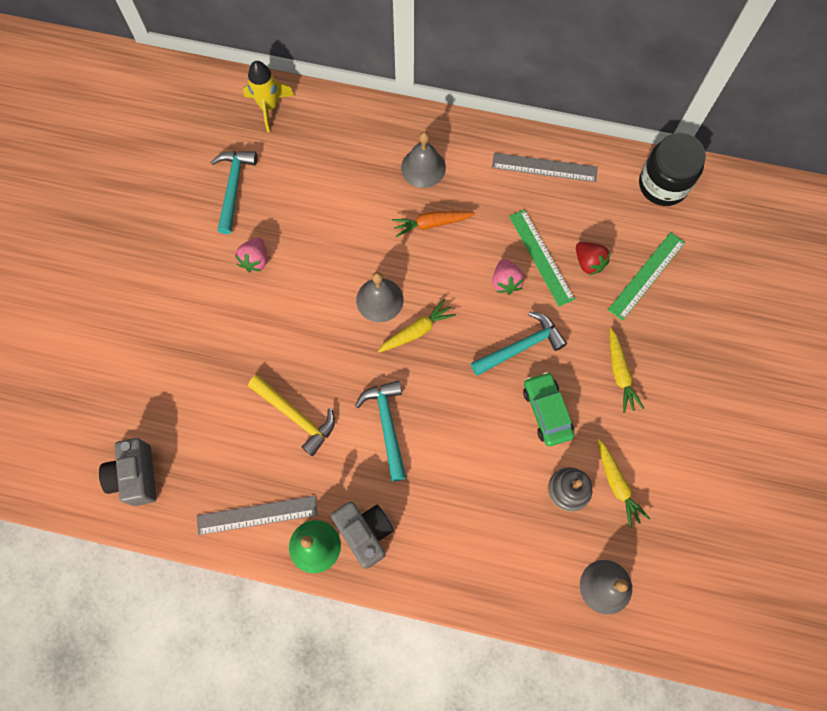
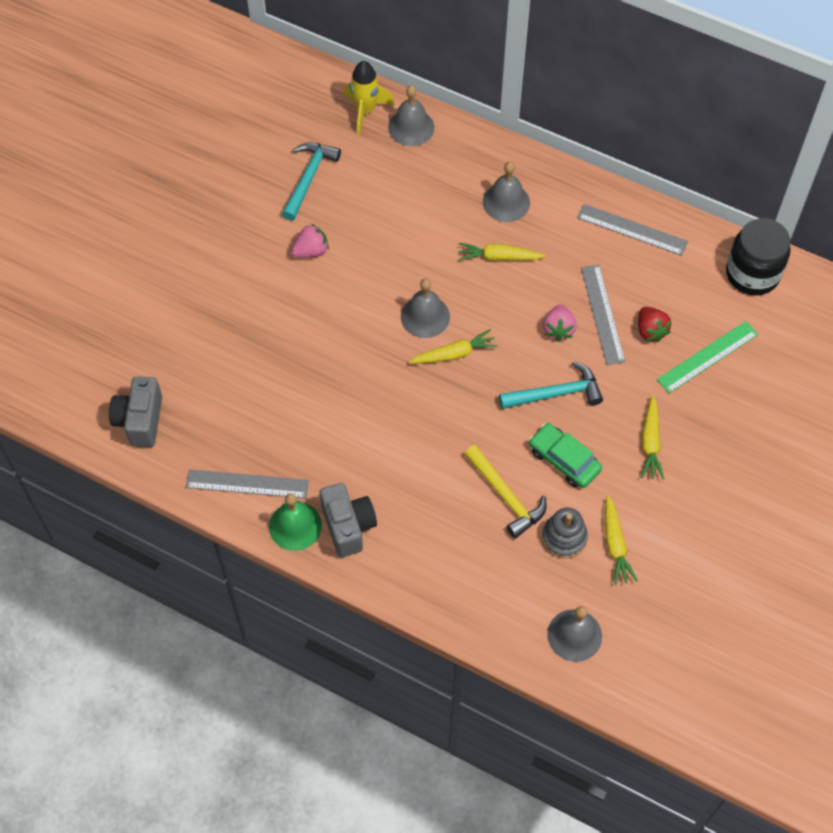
camera: 15 degrees right, 10 degrees down
pink strawberry [235,237,267,272] -> pink strawberry turned 150 degrees counterclockwise [291,224,329,258]
yellow hammer [248,375,335,456] -> yellow hammer moved to [464,445,546,538]
turquoise hammer [355,380,406,481] -> none
orange carrot [392,211,475,237] -> yellow carrot [458,243,546,261]
green ruler [509,209,575,307] -> grey ruler [581,265,625,365]
green car [523,372,574,446] -> green car turned 45 degrees counterclockwise [529,423,602,488]
none -> grey bell [388,85,434,146]

